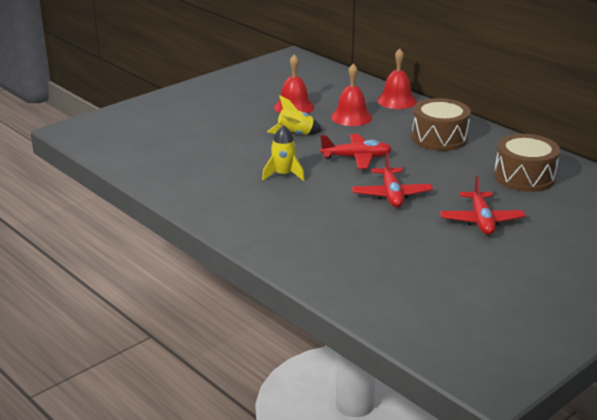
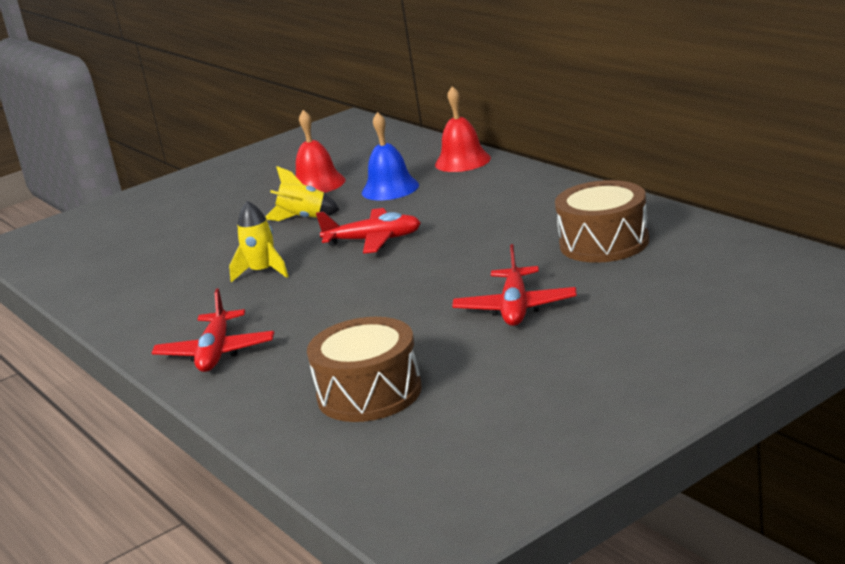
camera: 10 degrees right, 5 degrees down
red bell [331,63,372,126] -> blue bell [362,112,419,200]
red plane [352,152,433,207] -> red plane moved to [151,288,274,372]
brown drum [412,98,471,151] -> brown drum moved to [307,317,422,422]

